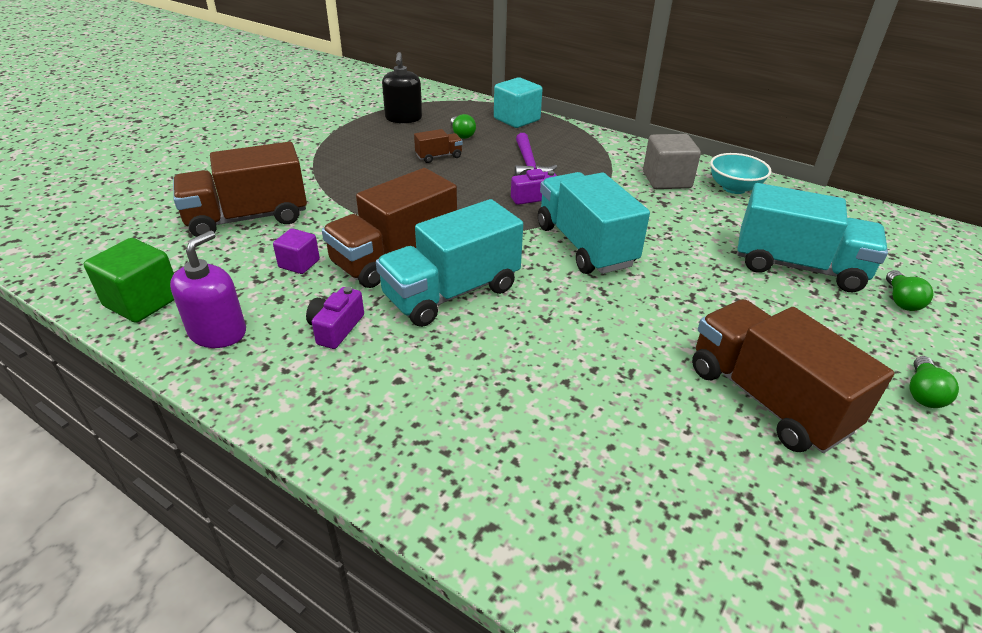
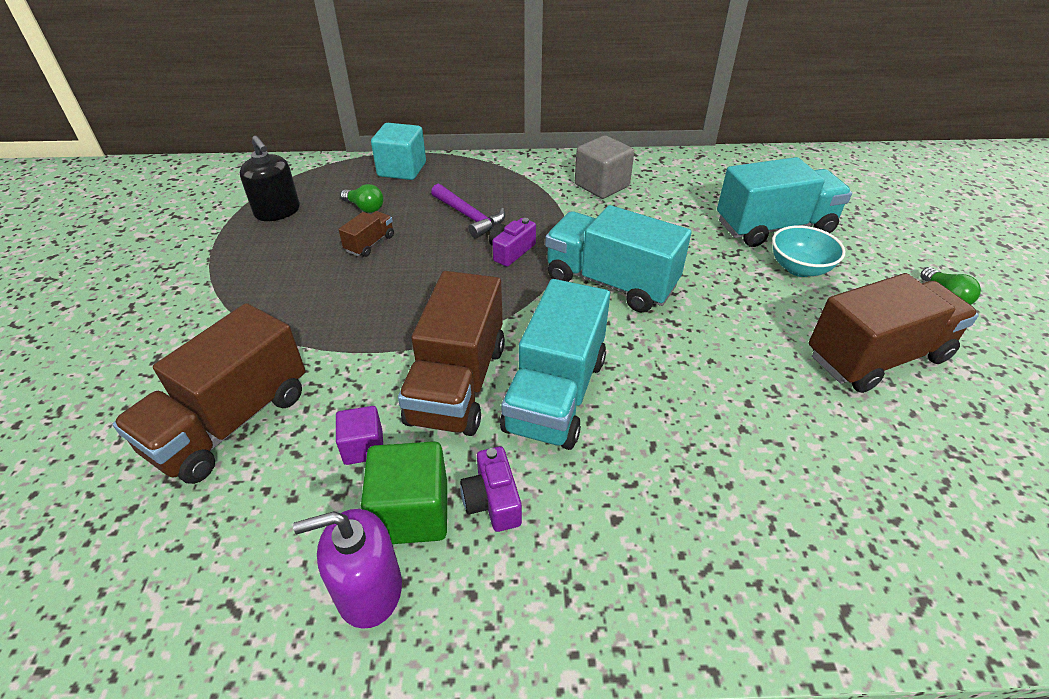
camera: 35 degrees left, 5 degrees up
green cube [84,238,174,323] -> green cube moved to [361,441,447,544]
purple soap dispenser [170,231,246,348] -> purple soap dispenser turned 90 degrees counterclockwise [293,509,402,629]
brown truck [692,299,894,453] -> brown truck turned 135 degrees clockwise [809,273,979,393]
turquoise bowl [710,153,771,194] -> turquoise bowl moved to [772,226,845,277]
green light bulb [886,270,933,311] -> none

